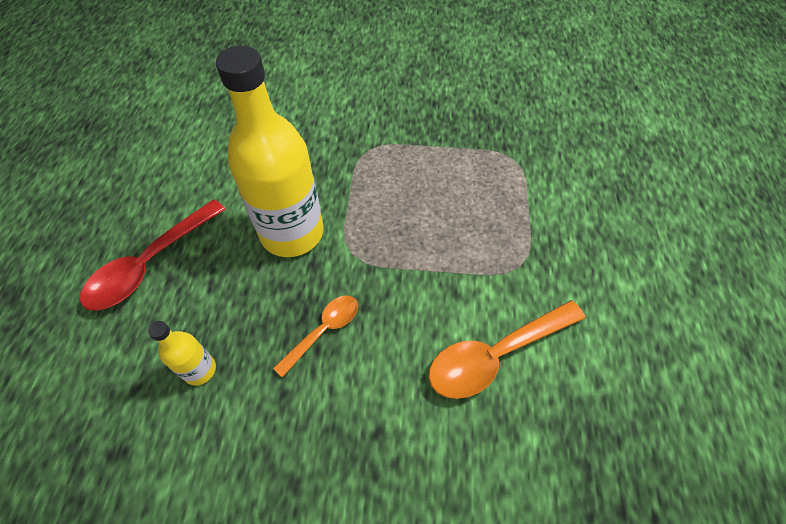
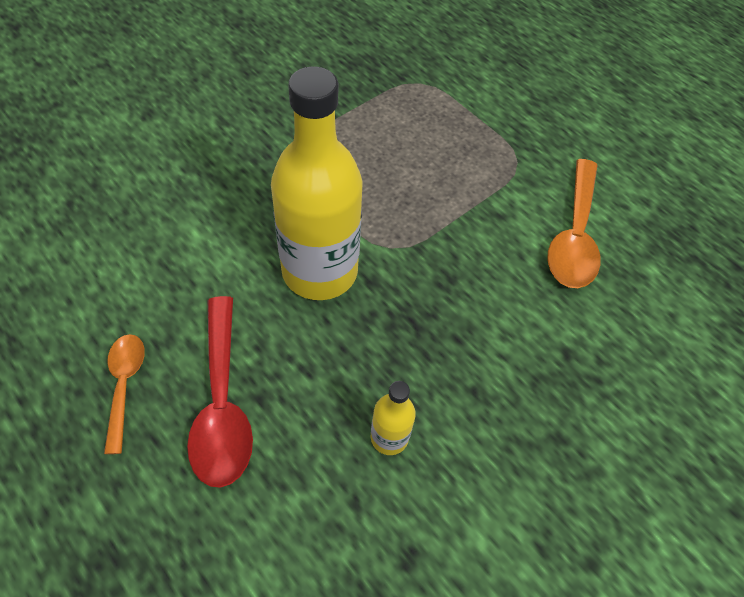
camera: 50 degrees left, 0 degrees up
orange spoon [273,295,358,377] -> orange spoon moved to [104,334,145,454]

